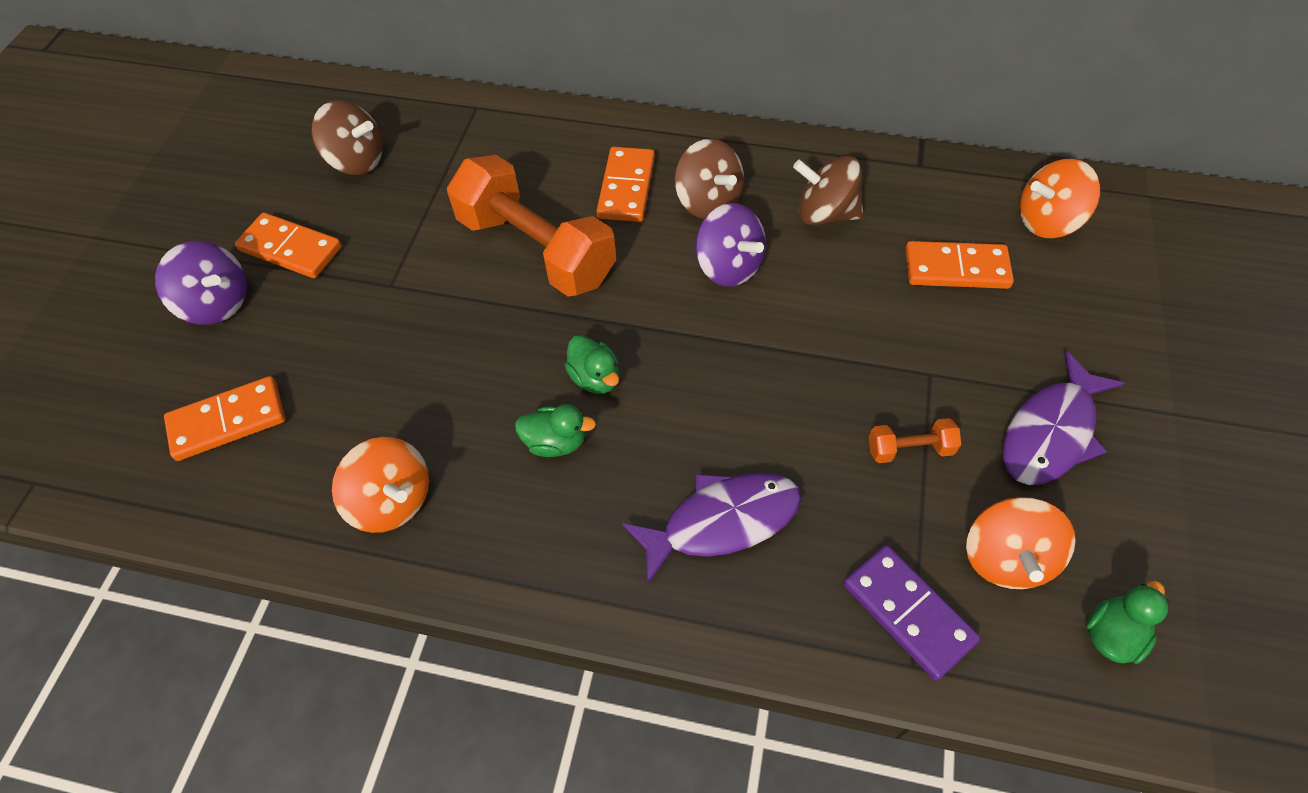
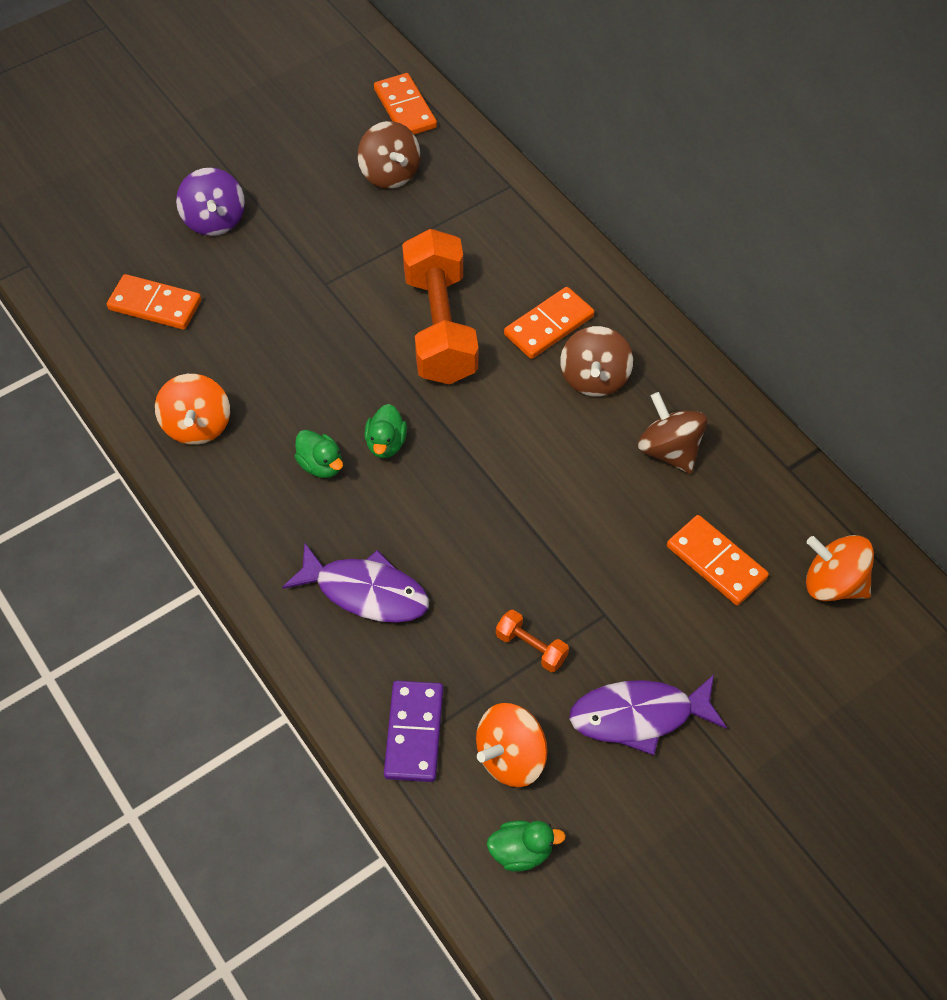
camera: 40 degrees right, 0 degrees up
orange domino [235,213,342,278] -> orange domino moved to [374,73,437,135]
purple spinning top [695,203,766,287] -> none

